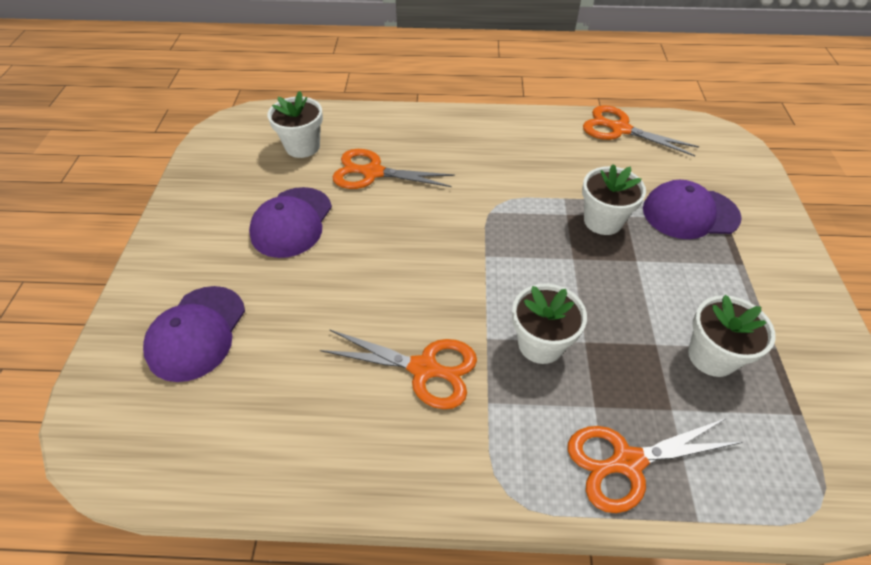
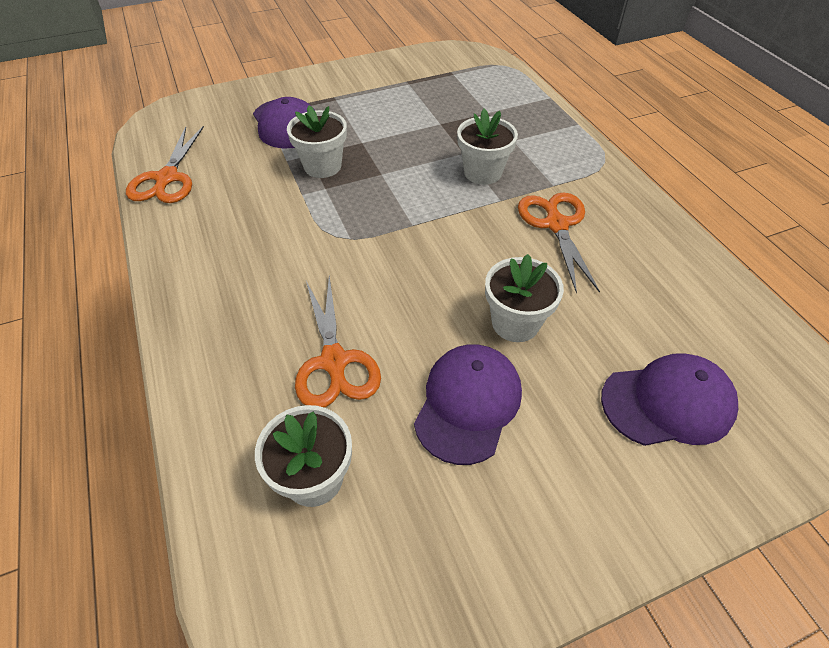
camera: 115 degrees left, 0 degrees up
purple cap [249,187,332,258] -> purple cap turned 60 degrees counterclockwise [414,344,522,465]
orange scissors [568,418,743,513] -> none
white flower pot [688,295,776,377] -> white flower pot moved to [485,254,564,342]

